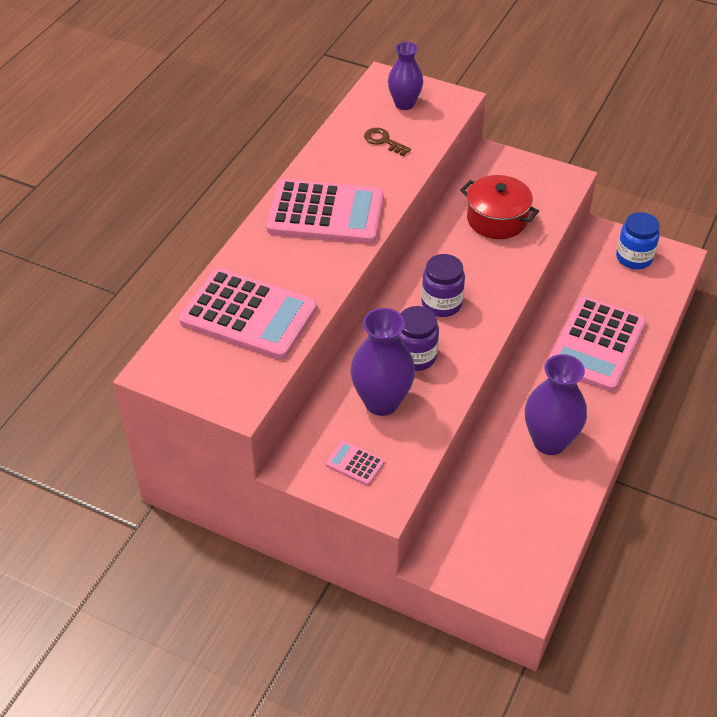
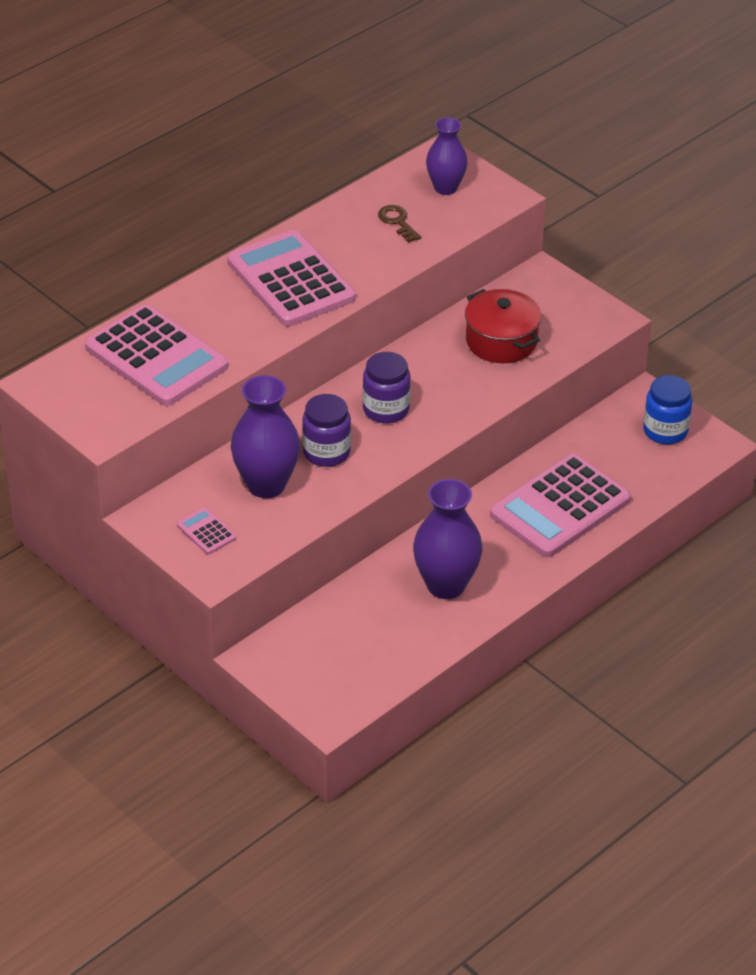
camera: 20 degrees right, 5 degrees down
pink calculator [266,179,384,244] -> pink calculator turned 150 degrees counterclockwise [227,230,356,327]

